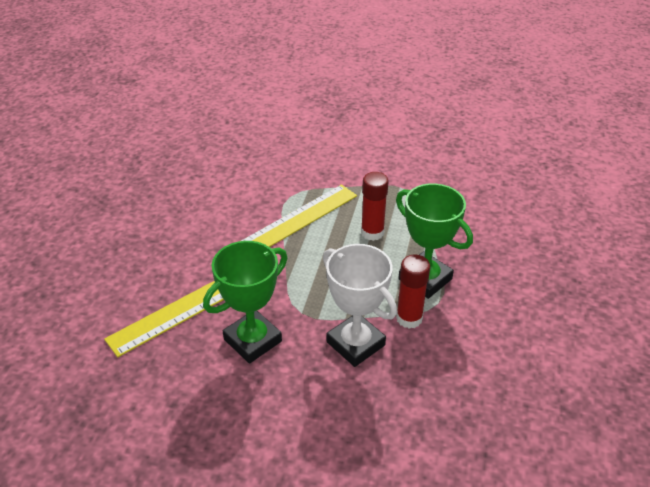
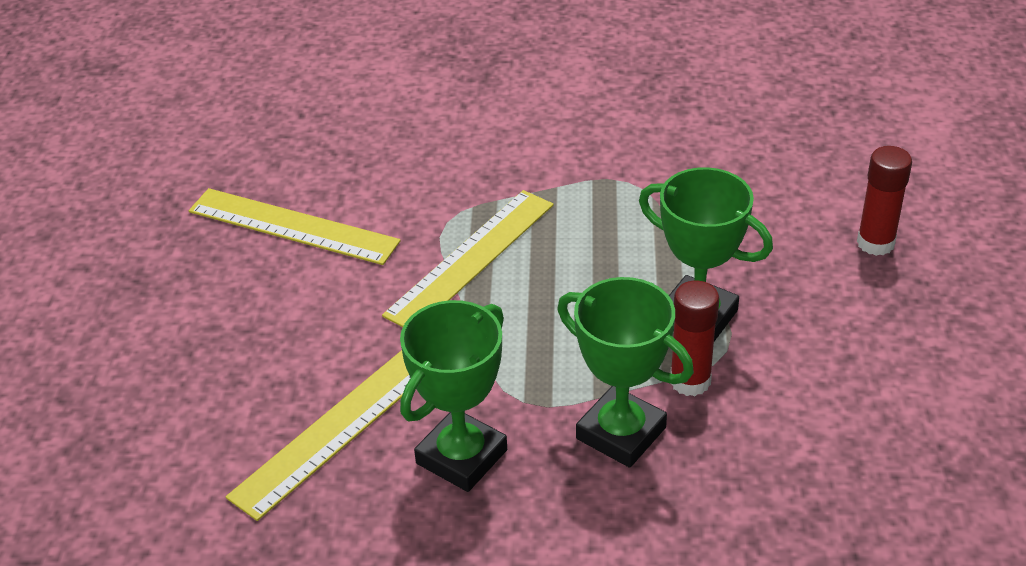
camera: 10 degrees left, 0 degrees up
white trophy [323,244,397,367] -> green trophy [557,277,694,468]
red glue stick [361,172,389,241] -> red glue stick moved to [857,146,912,256]
none -> yellow ruler [189,188,401,265]

